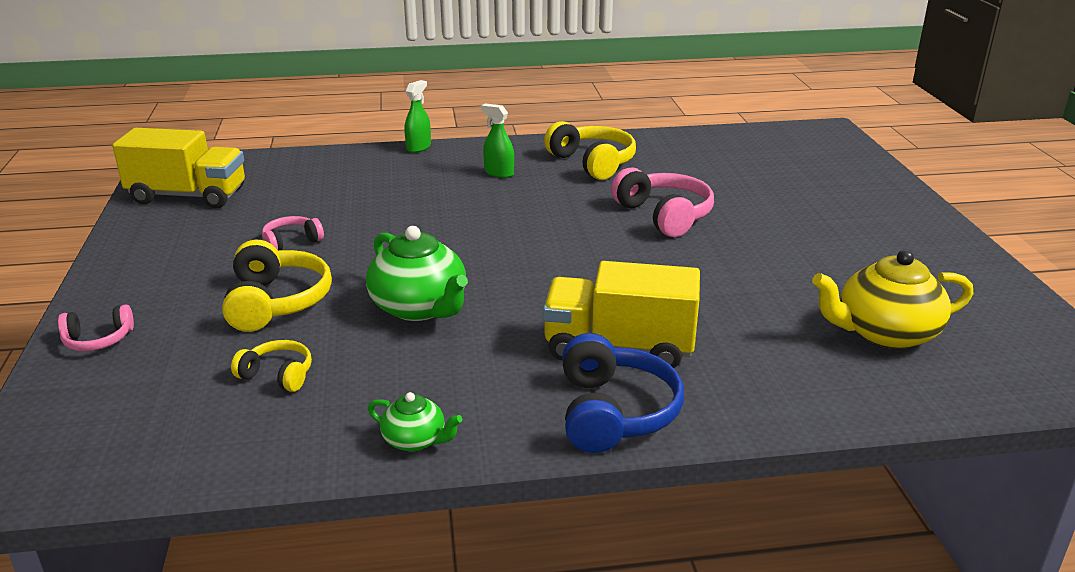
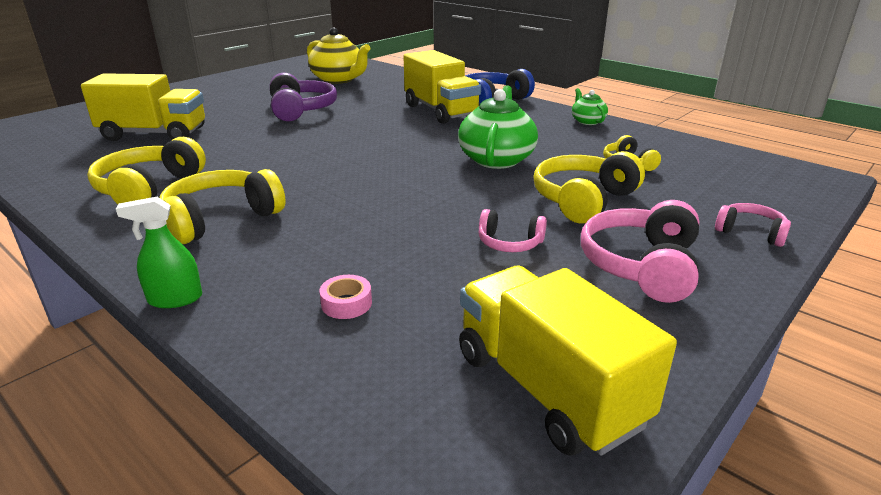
camera: 130 degrees left, 0 degrees up
green spray bottle [481,103,514,178] -> yellow headphones [159,169,286,244]
pink headphones [611,168,714,237] -> pink headphones moved to [581,200,699,303]
none -> yellow truck [81,73,205,141]
none -> purple headphones [270,73,337,122]
none -> pink tape [319,275,372,319]

